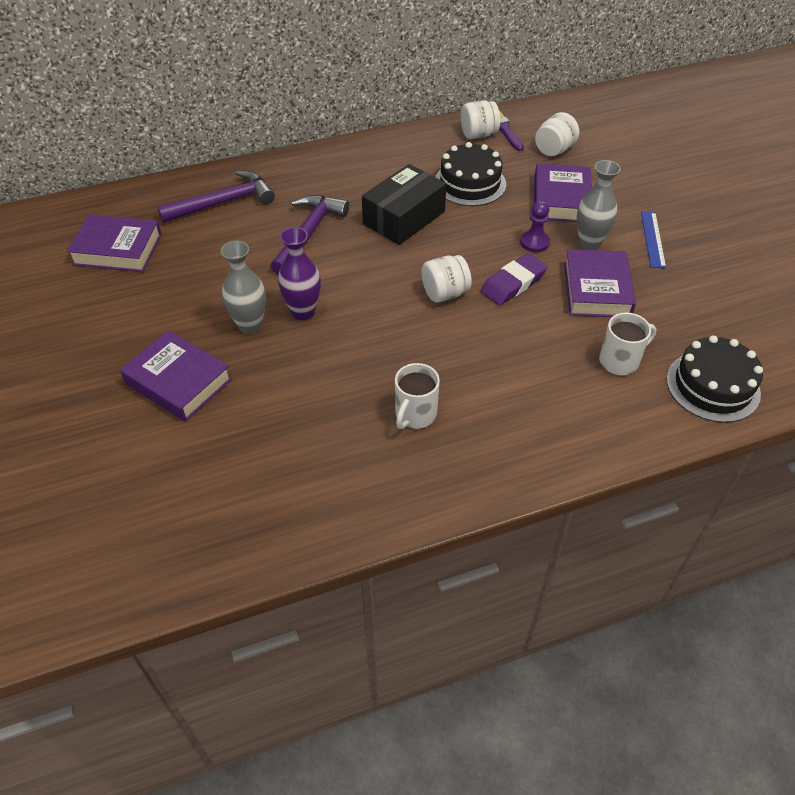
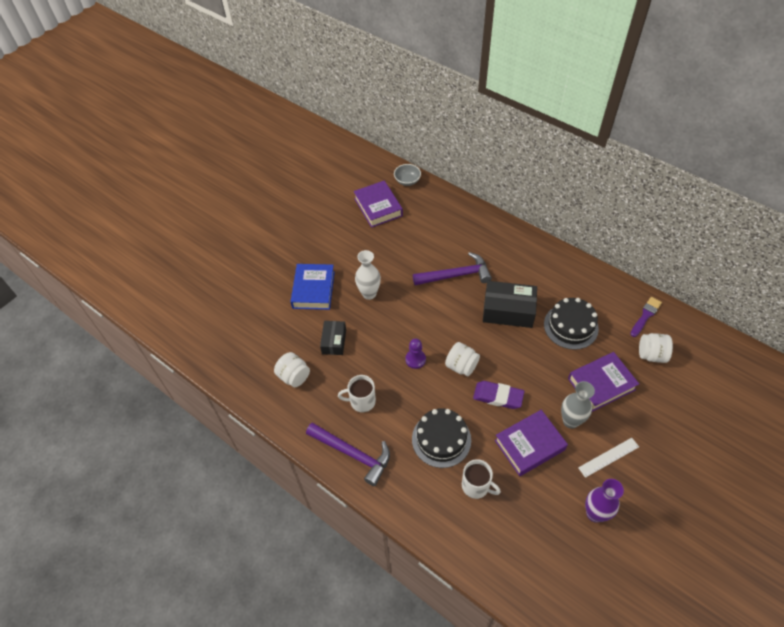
camera: 60 degrees right, 5 degrees up
purple book [120,330,232,422] -> blue book [290,264,335,310]
purple hammer [157,170,275,223] -> purple hammer moved to [306,423,390,486]
grey vase [221,241,266,334] -> white vase [355,250,381,300]
purple vase [278,227,321,320] -> purple vase moved to [585,479,624,523]
white jar [461,100,500,139] -> white jar moved to [274,352,310,387]
purple pawn [520,201,550,252] -> purple pawn moved to [405,339,426,369]
blue ruler [641,212,666,268] -> white ruler [578,438,639,478]
black cake [667,335,763,423] -> black cake moved to [412,408,471,468]
none -> black box [320,321,346,355]
none -> grey bowl [394,164,421,186]

